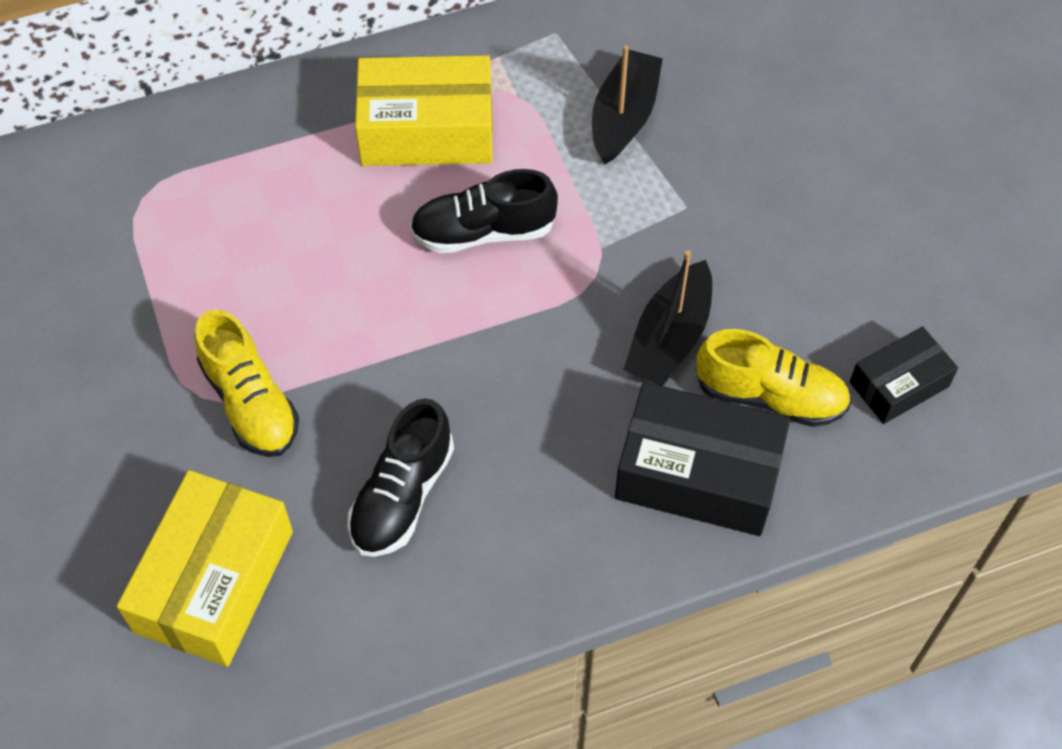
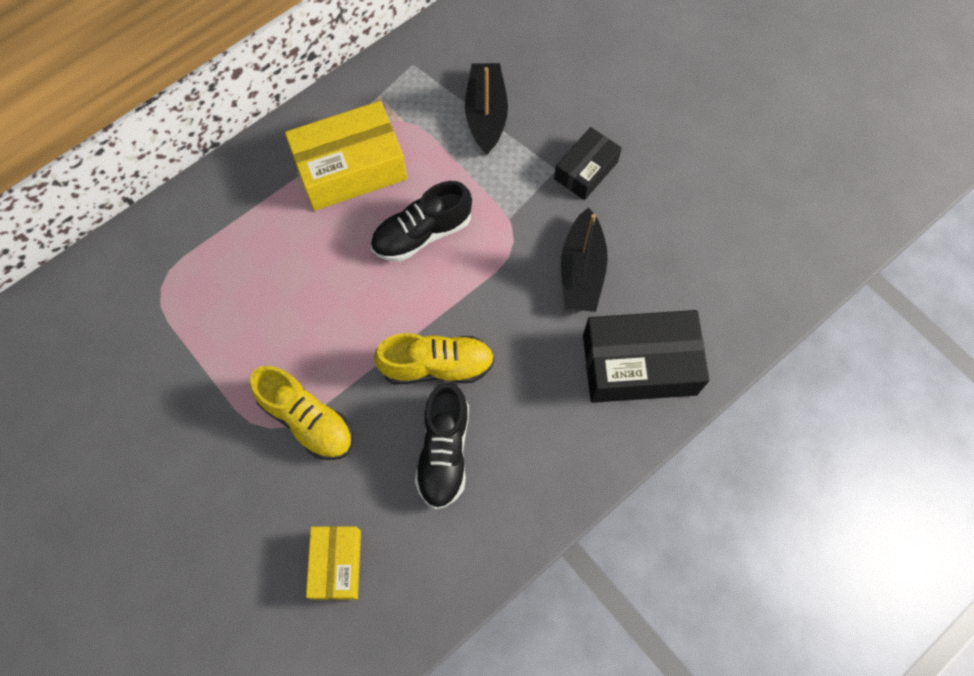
camera: 20 degrees left, 10 degrees up
yellow box [117,470,293,667] -> yellow box [306,526,361,600], size x0.58
yellow shoe [696,329,851,427] -> yellow shoe moved to [374,333,495,384]
black box [850,327,958,424] -> black box moved to [554,127,622,200]

